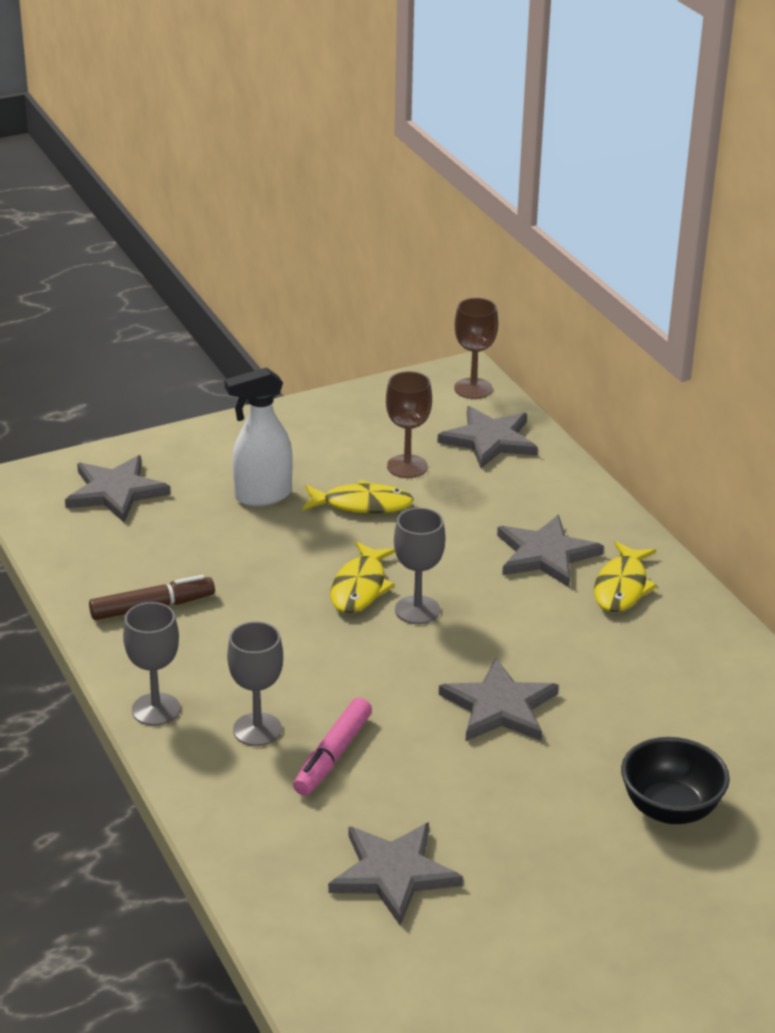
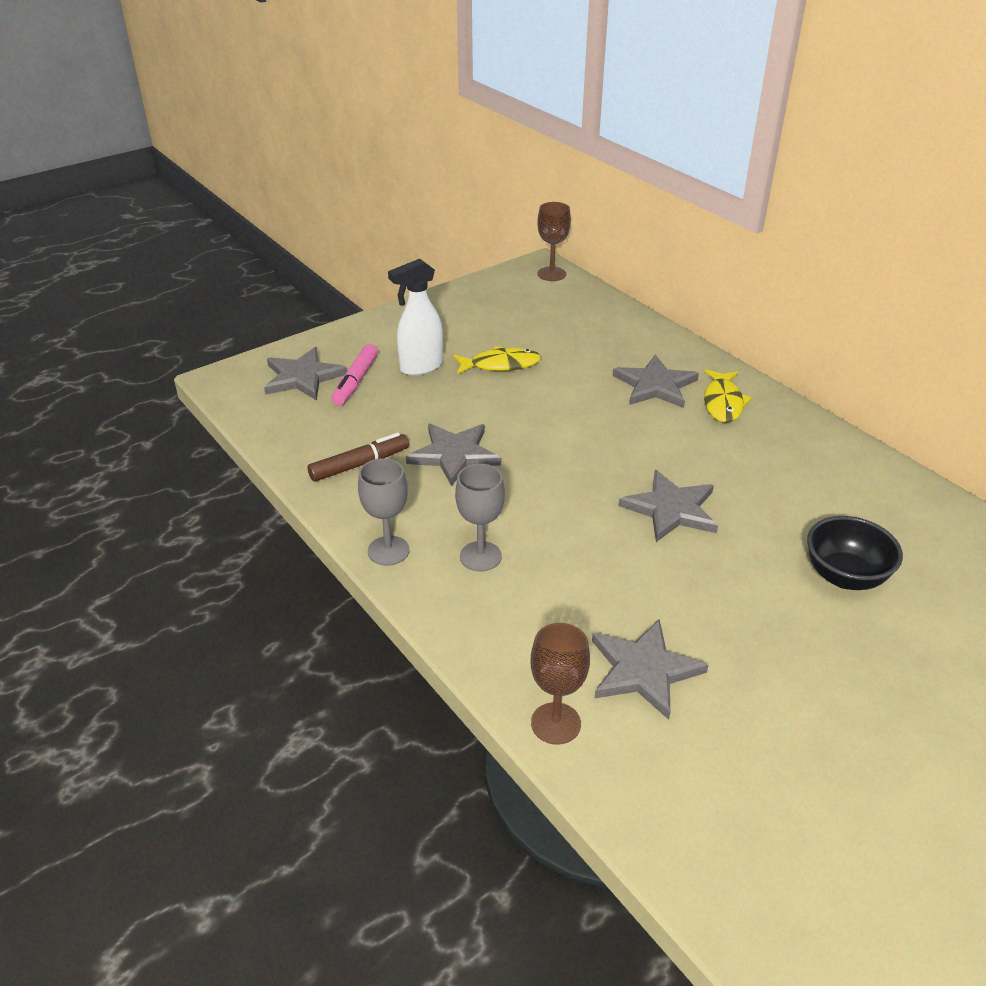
camera: 10 degrees left, 5 degrees up
pink marker [293,698,372,796] -> pink marker moved to [332,344,378,406]
yellow fish [330,542,395,613] -> none
brown goblet [386,371,432,478] -> brown goblet moved to [531,623,590,745]
grey goblet [394,508,445,624] -> none
grey star [437,406,538,468] -> grey star moved to [406,424,501,486]

